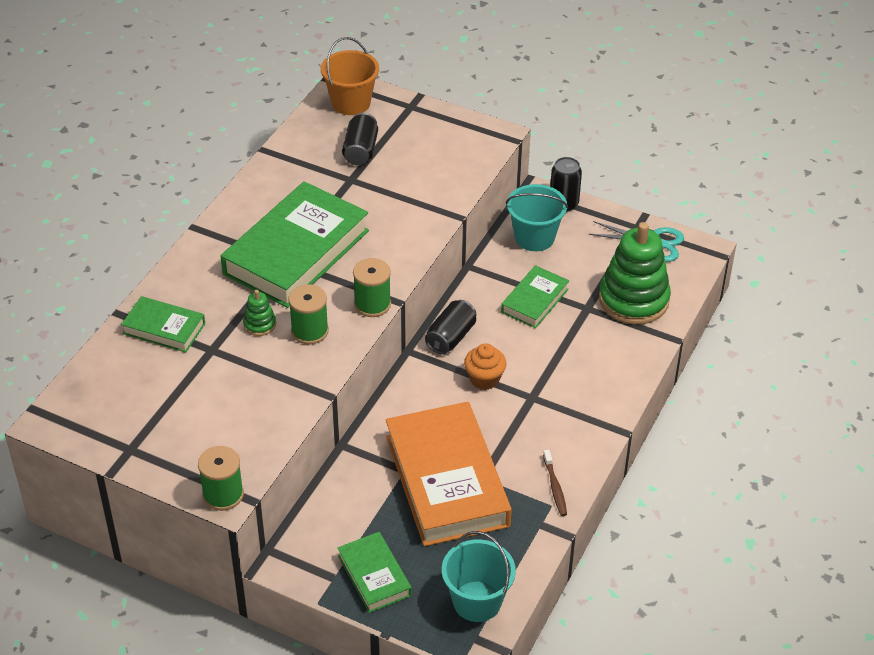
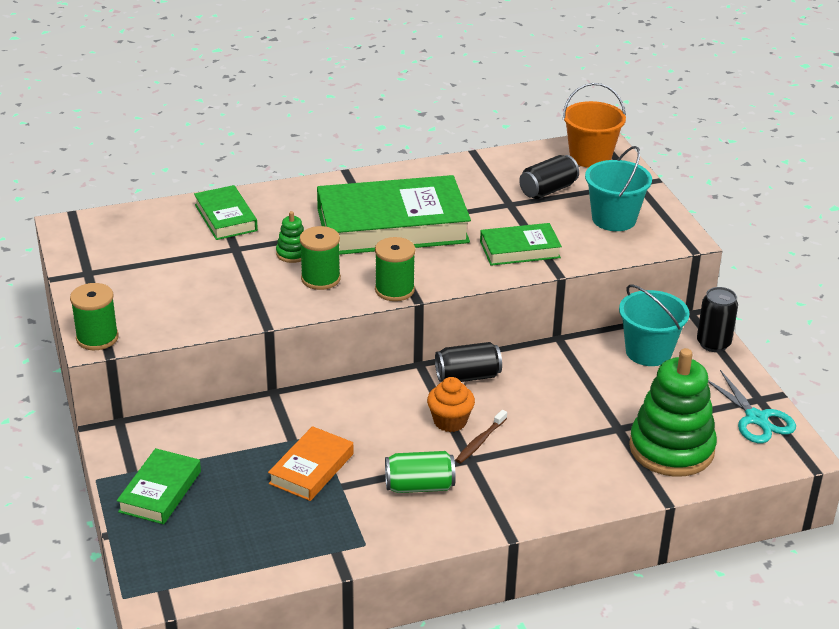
camera: 45 degrees right, 10 degrees down
orange book [386,402,512,546] -> orange book [268,426,353,501], size x0.50
turquoise bucket [442,531,516,622] -> turquoise bucket moved to [585,146,652,231]
green book [501,265,569,328] -> green book moved to [480,223,562,266]
brown toothbrush [543,450,567,516] -> brown toothbrush moved to [456,410,507,464]
none -> green can [385,451,456,493]

